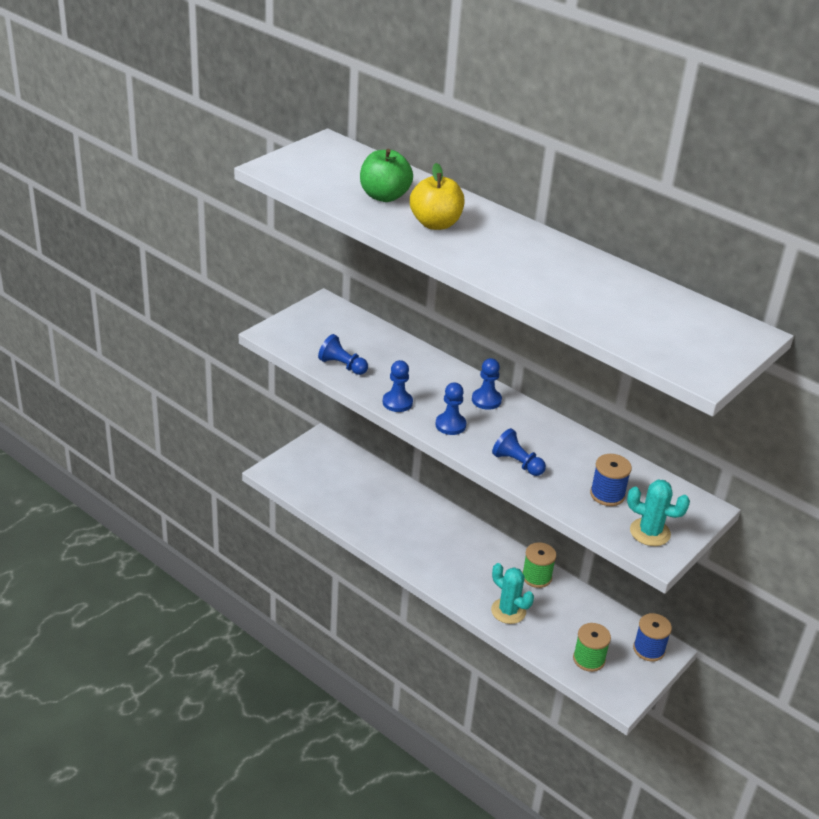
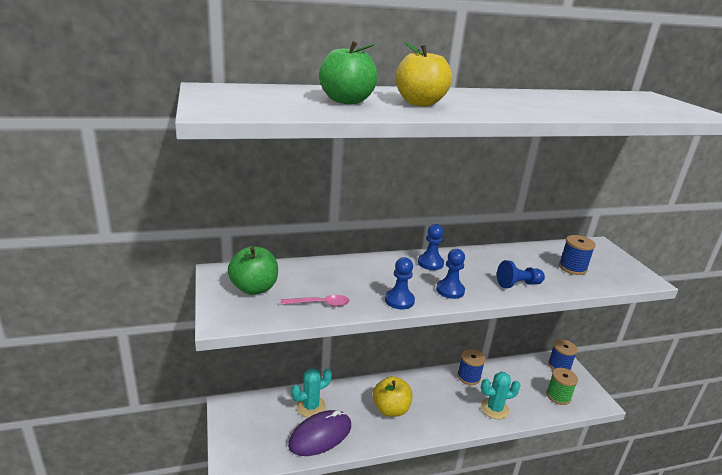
camera: 55 degrees left, 10 degrees down
blue pawn [318,334,368,375] -> pink spoon [281,295,350,306]
green spool [522,542,556,588] -> blue spool [457,349,486,385]
turquoise cactus [627,480,690,546] -> turquoise cactus moved to [291,368,332,417]
none -> green apple [228,246,278,295]
none -> purple mouse [288,410,351,456]
none -> yellow apple [373,376,412,417]

